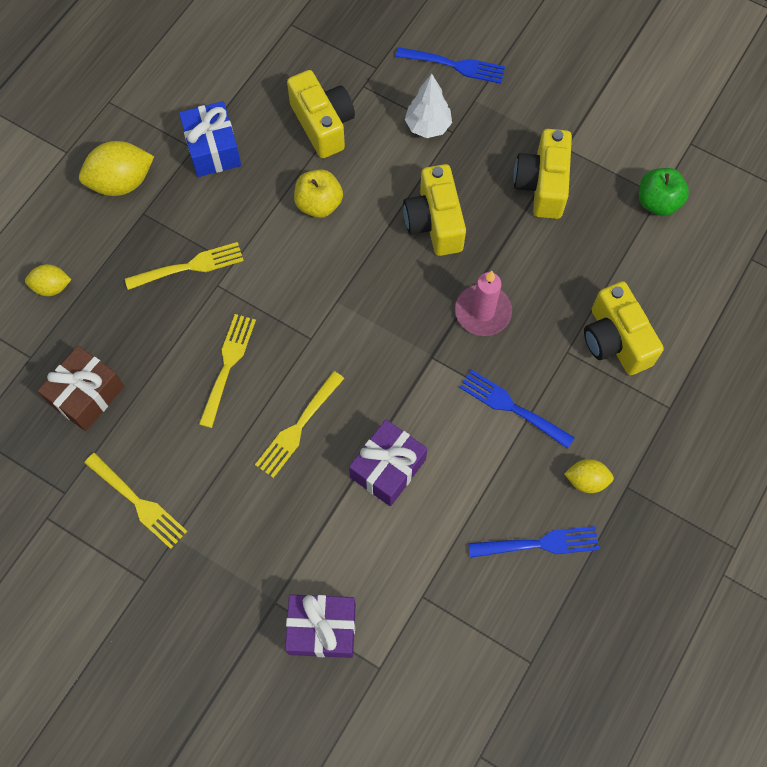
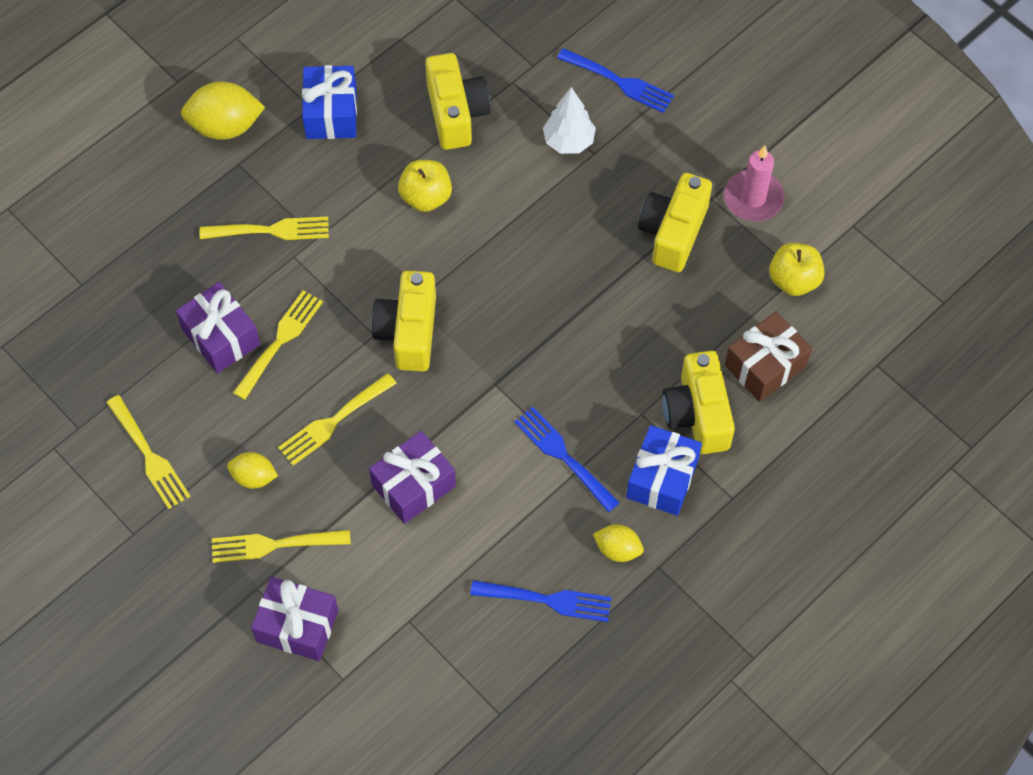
camera: 15 degrees right, 5 degrees down
yellow lemon [25,264,71,296] -> yellow lemon moved to [227,452,278,489]
brown gift [38,346,125,431] -> brown gift moved to [725,311,812,402]
yellow camera [403,164,466,256] -> yellow camera moved to [371,271,436,371]
pink candle [455,271,512,336] -> pink candle moved to [724,145,785,221]
green apple [639,168,689,216] -> yellow apple [769,243,825,296]
none -> purple gift [176,282,260,373]
none -> yellow fork [212,530,351,563]
none -> blue gift [626,425,702,516]

